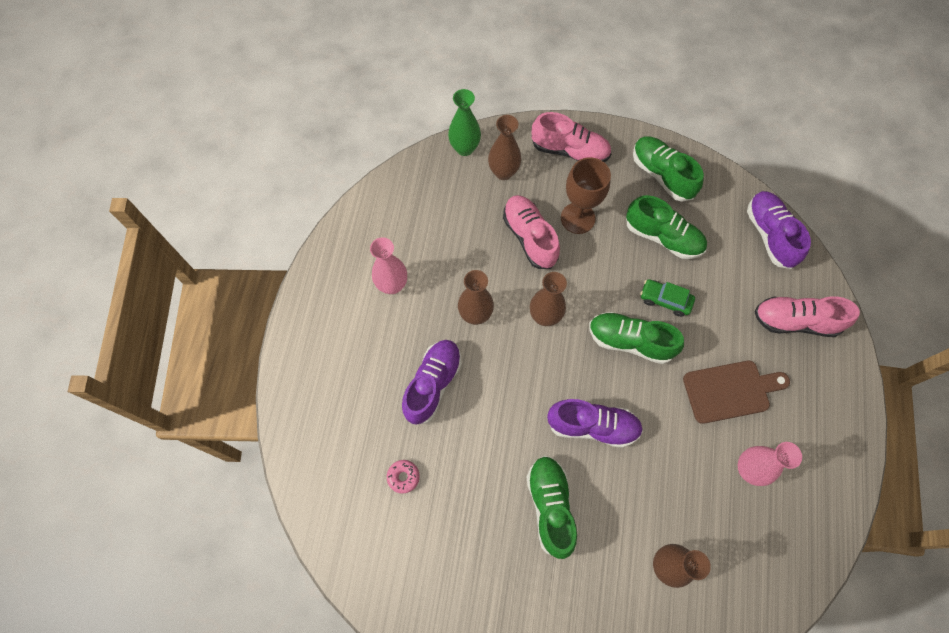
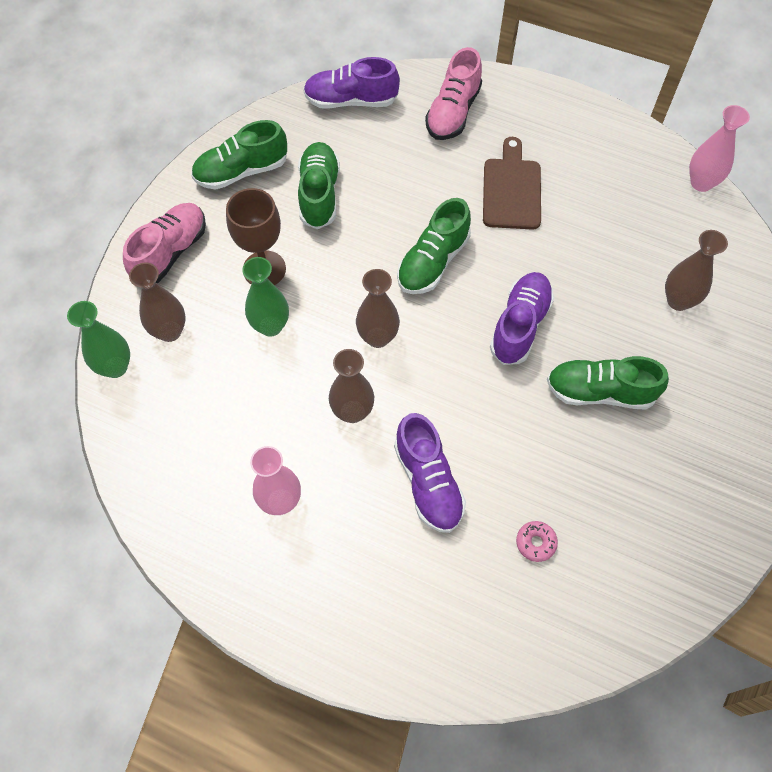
camera: 75 degrees left, 5 degrees down
purple shoe [402,340,462,425] -> purple shoe turned 150 degrees counterclockwise [394,413,466,533]
pink shoe [503,195,560,269] -> green vase [242,257,289,337]
green shoe [626,195,707,259] -> green shoe turned 45 degrees counterclockwise [298,142,340,229]
green car [640,279,695,317] -> none
pink vase [738,442,802,486] -> pink vase moved to [689,105,750,192]

